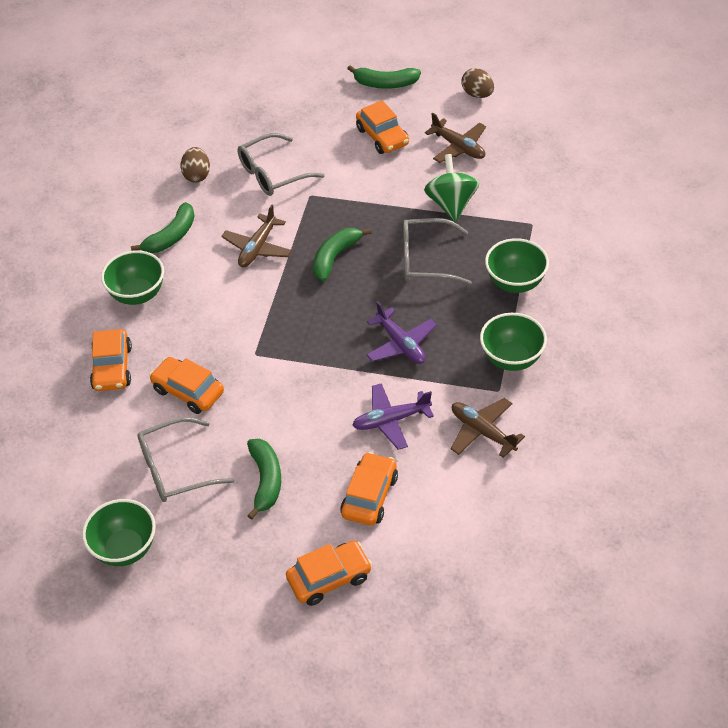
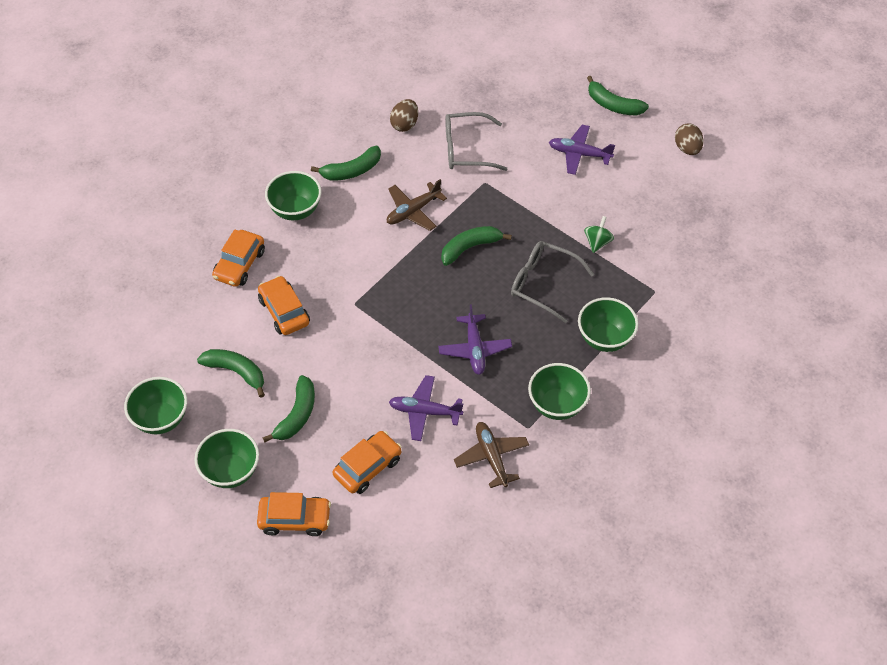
camera: 25 degrees right, 5 degrees up
grey glasses [137,417,234,502] -> green banana [197,349,265,398]
orange car [356,100,409,154] -> purple plane [549,125,615,175]
green spinning top [424,154,479,222] -> green spinning top [584,216,614,253], size x0.60
brown plane [425,113,486,163] -> none
none -> green bowl [194,429,259,488]

